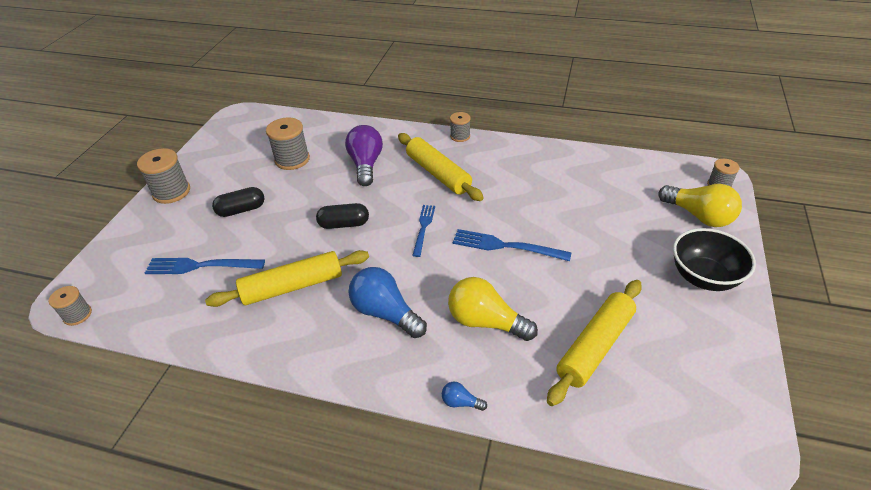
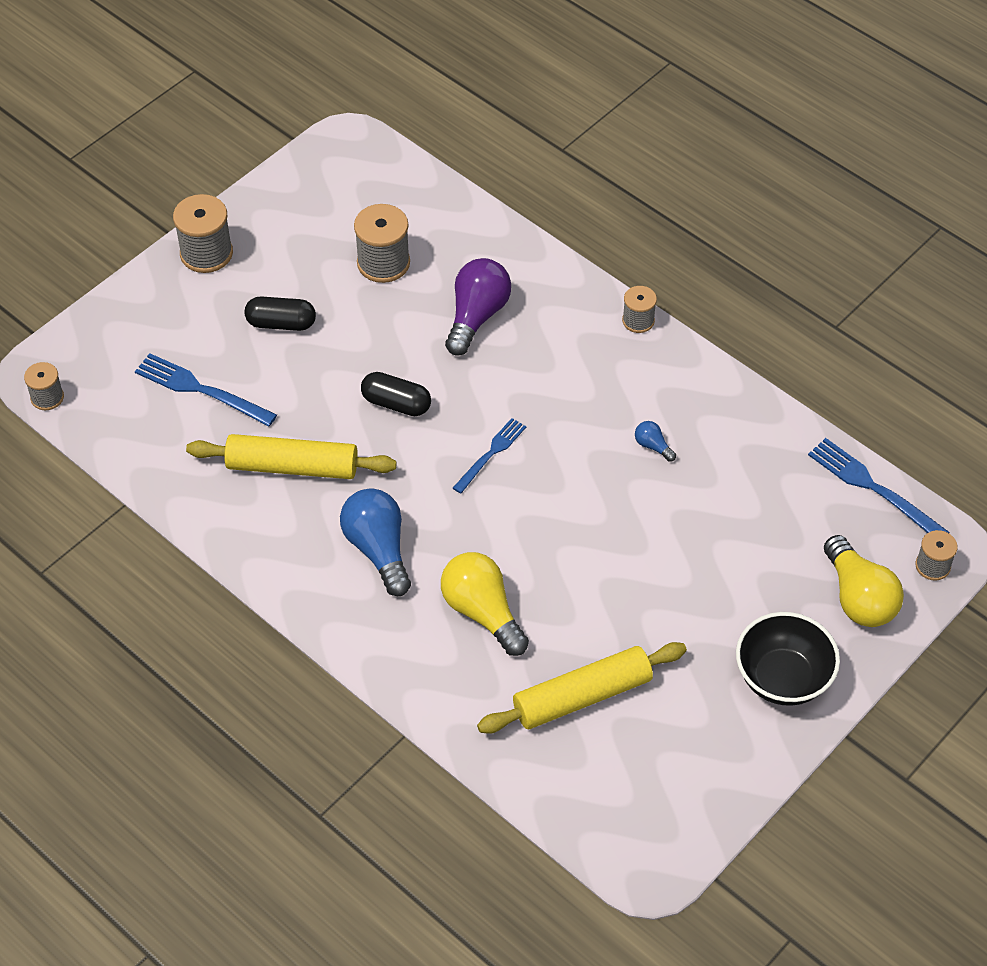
camera: 25 degrees right, 10 degrees up
yellow rolling pin [398,133,484,201] -> none
blue light bulb [442,382,487,411] -> blue light bulb moved to [635,421,676,462]
blue fork [453,229,572,261] -> blue fork moved to [808,438,950,533]

